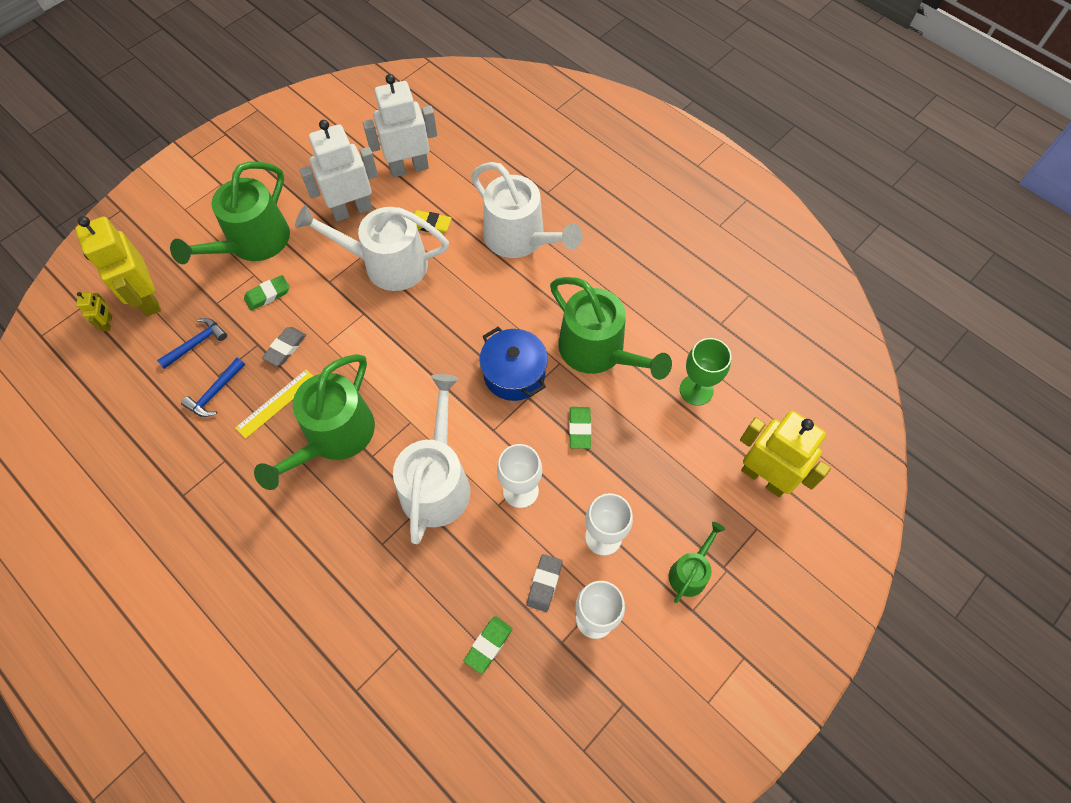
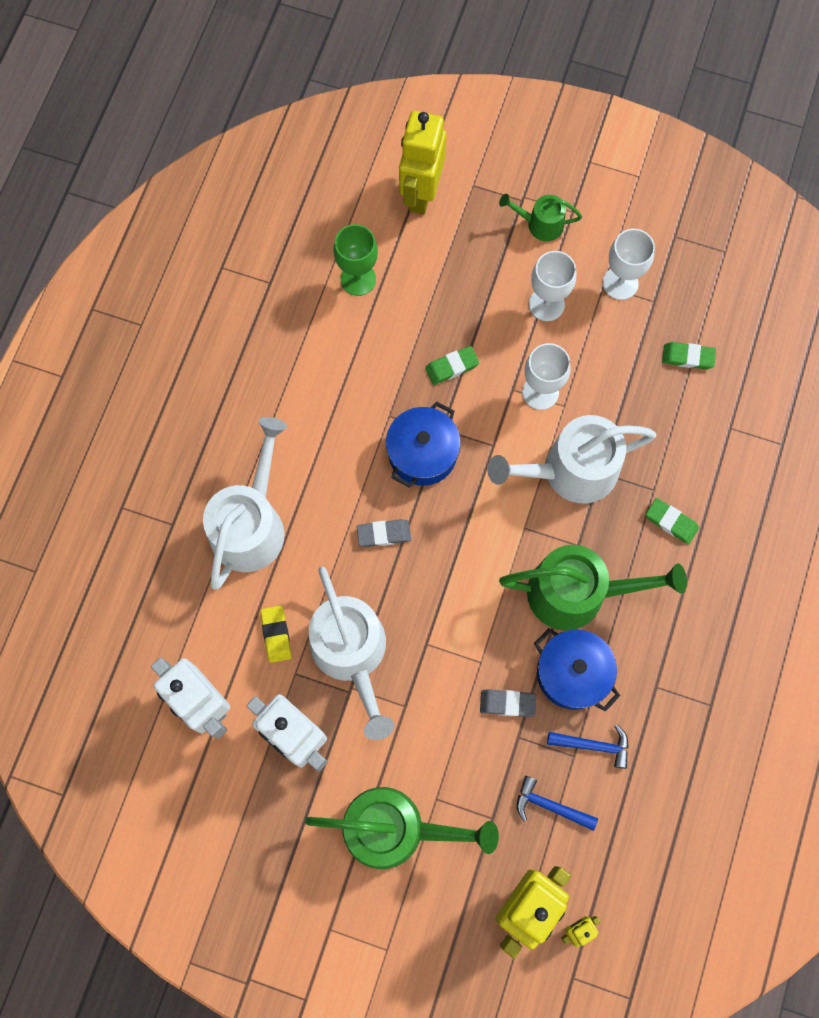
camera: 115 degrees left, 10 degrees up
yellow ruler [235,369,313,439] -> blue pot [534,628,620,711]
green eraser [244,275,289,311] -> green eraser moved to [646,498,699,545]
grey eraser [527,554,562,612] -> grey eraser moved to [357,519,411,547]
green watering can [550,277,672,380] -> none

